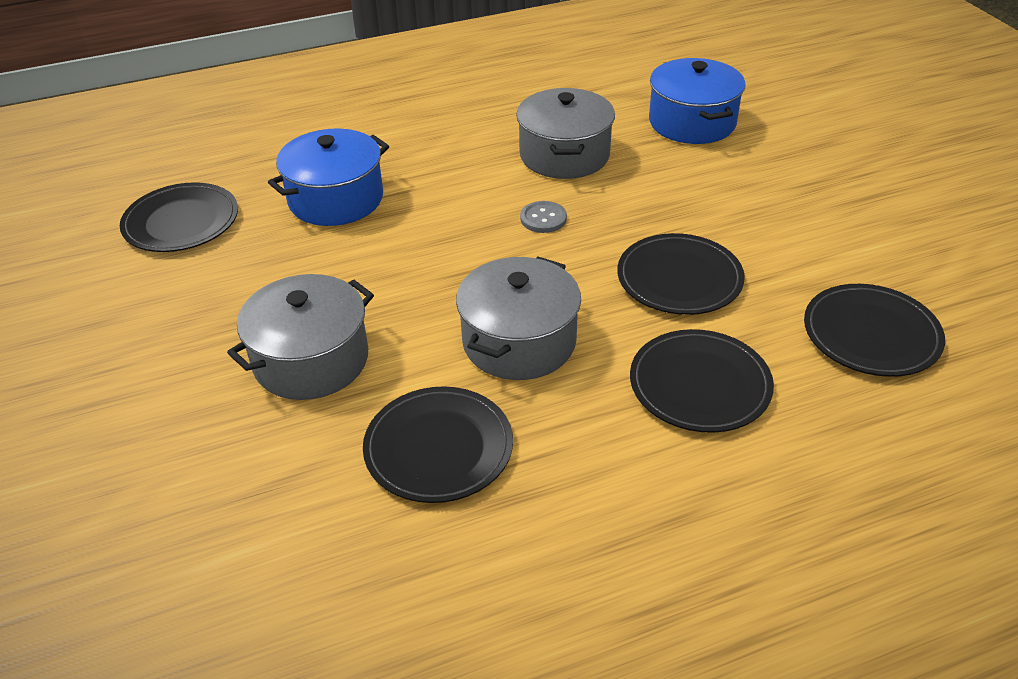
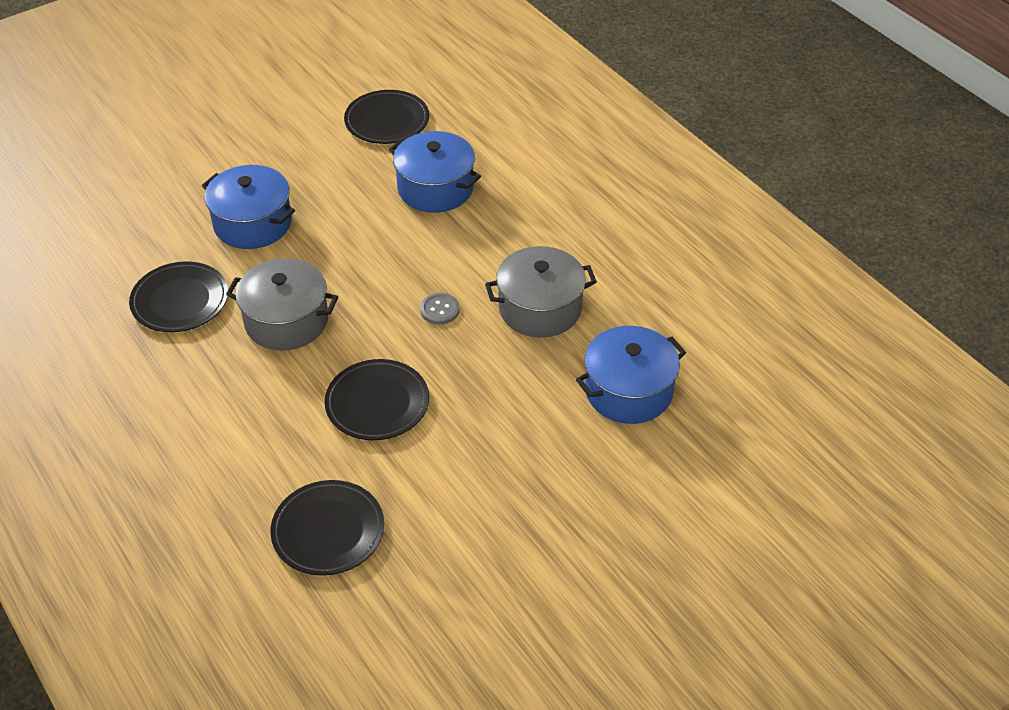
camera: 75 degrees right, 5 degrees up
grey pot [227,274,374,400] -> blue pot [202,165,295,249]
black plate [630,329,774,433] -> none

